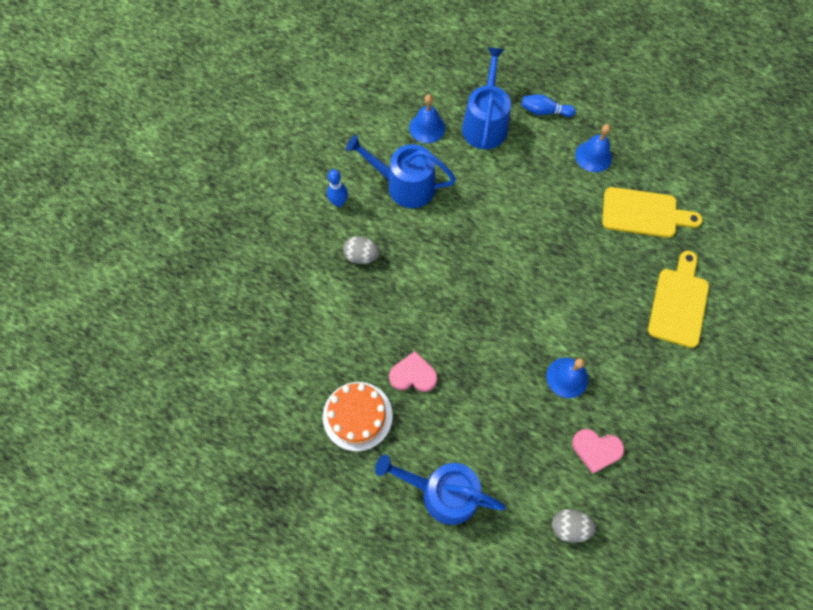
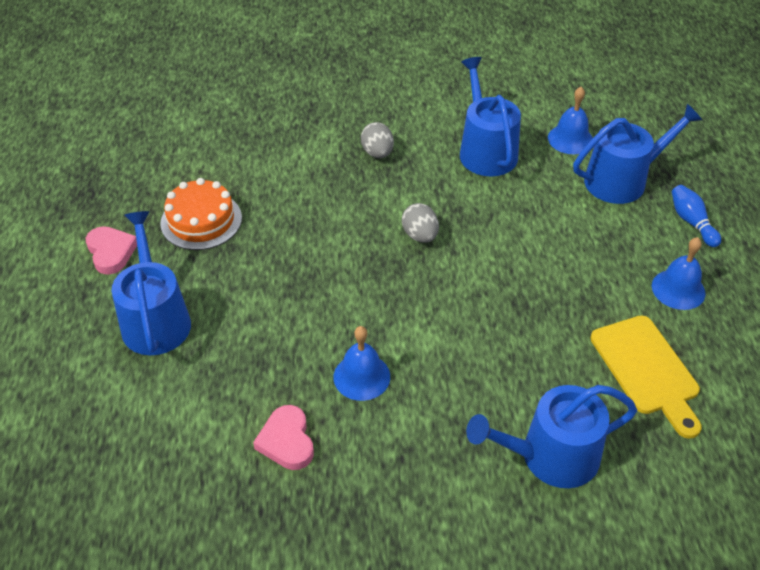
camera: 60 degrees right, 20 degrees down
blue bowling pin [327,169,348,207] -> none
pink heart [389,351,437,392] -> pink heart moved to [86,226,137,275]
grey egg [552,509,596,543] -> grey egg moved to [402,203,439,243]
yellow cutting board [648,251,709,348] -> blue watering can [466,385,637,488]

